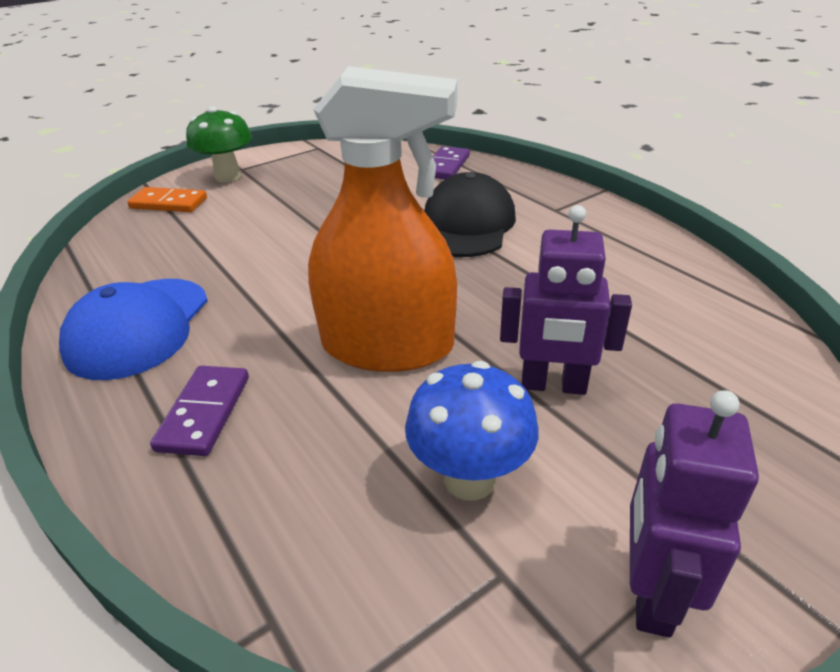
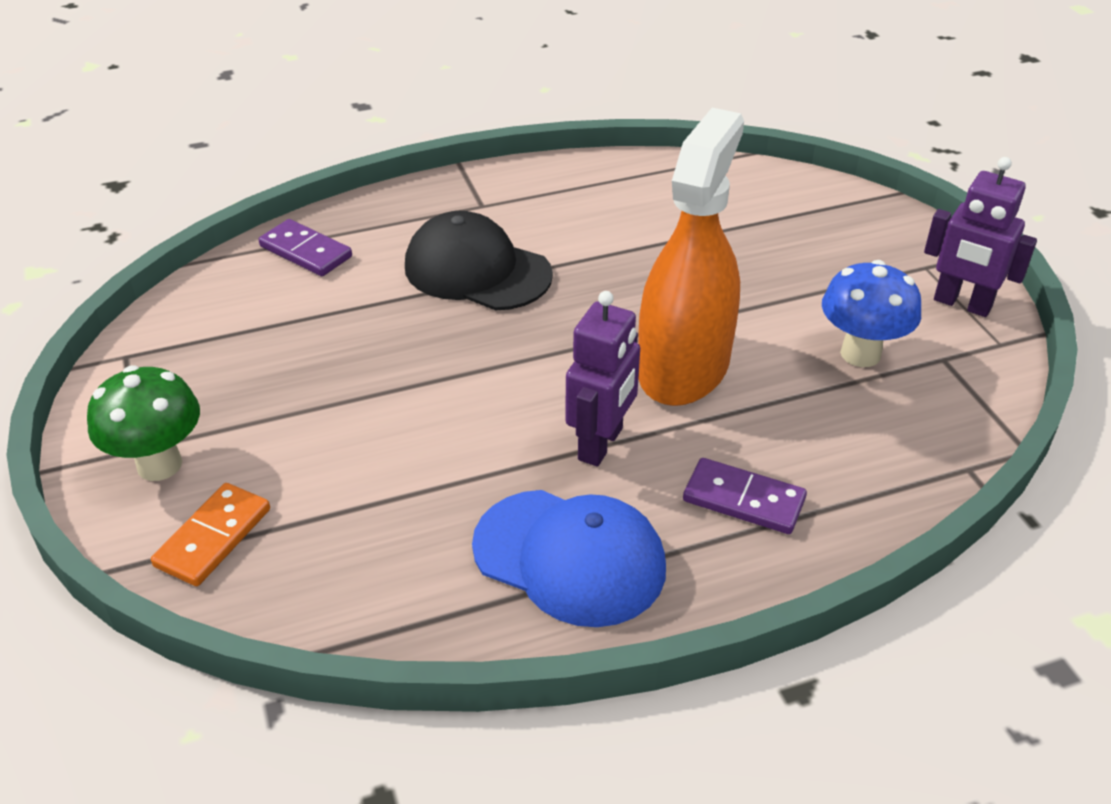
camera: 75 degrees left, 5 degrees up
purple robot [500,205,632,395] -> purple robot moved to [565,291,640,467]

